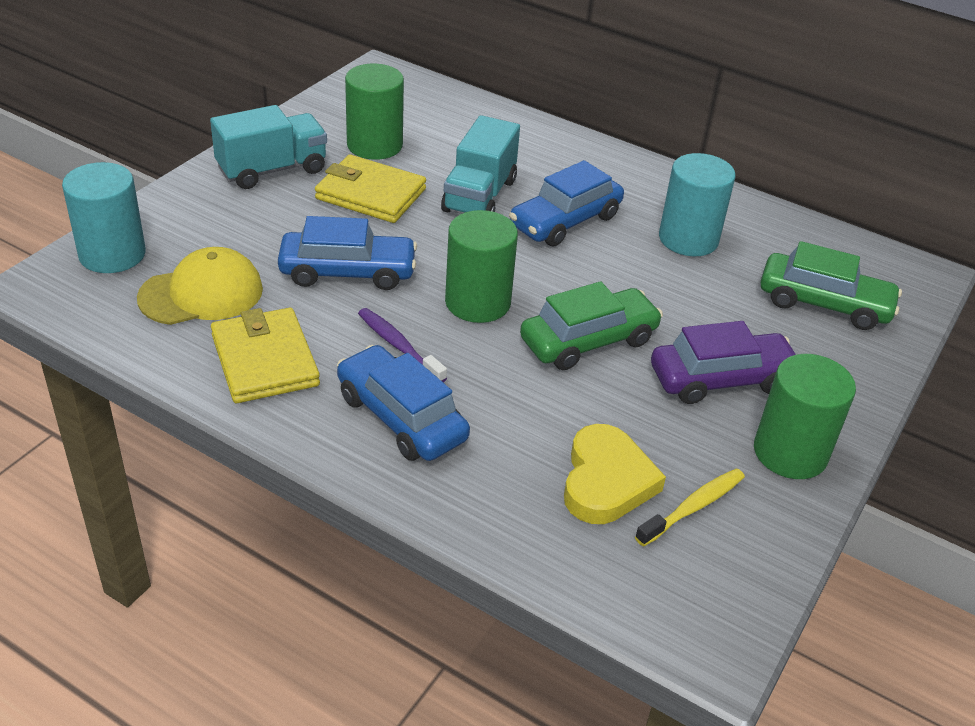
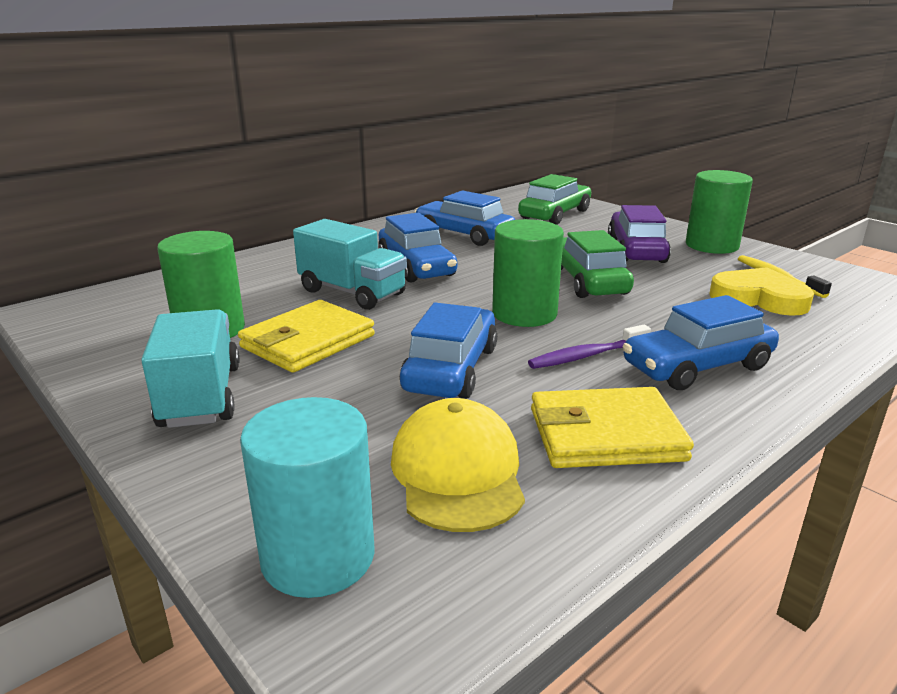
camera: 70 degrees left, 15 degrees down
turquoise cylinder [659,153,736,256] -> blue car [415,190,515,246]

